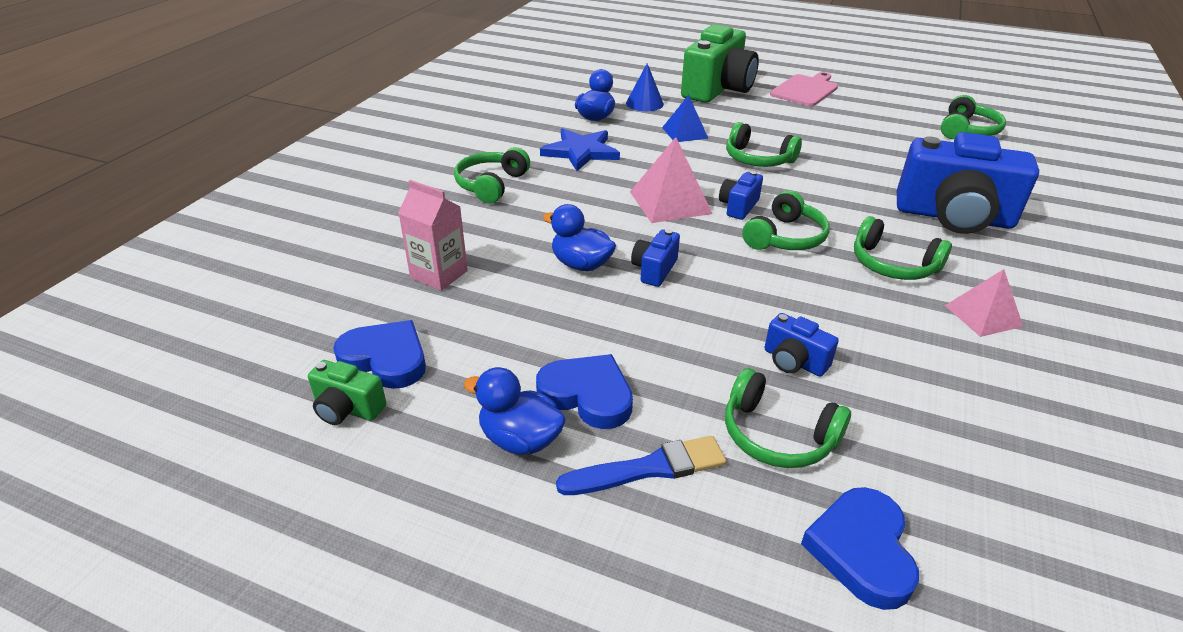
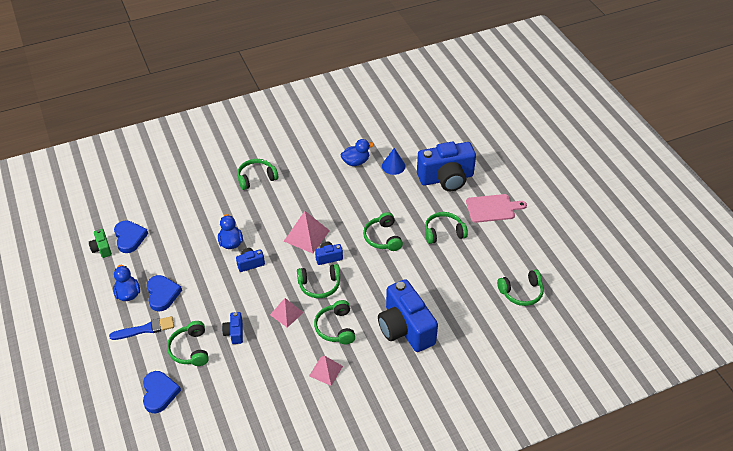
camera: 45 degrees right, 10 degrees up
pink carton [398,180,468,291] -> none
blue star [540,128,620,171] -> none
blue brush [556,436,726,495] -> blue brush turned 45 degrees counterclockwise [109,316,174,340]
blue pyramid [662,95,709,142] -> none
green camera [681,24,759,103] -> blue camera [417,142,476,191]
blue heart [801,487,919,610] -> blue heart turned 120 degrees clockwise [143,371,181,413]
none -> pink pyramid [270,298,304,328]
none -> green headphones [425,212,468,244]

